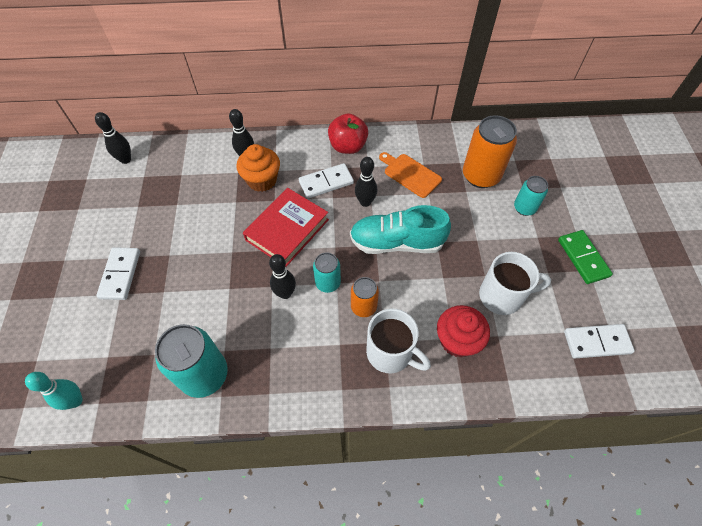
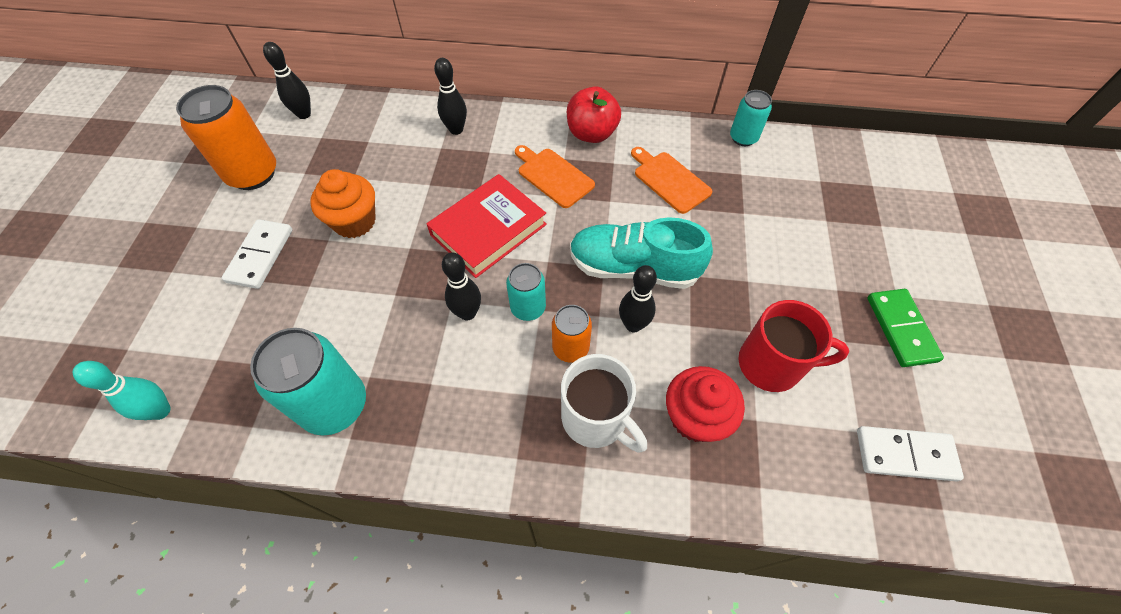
camera: 10 degrees right, 0 degrees up
orange cupcake [237,144,280,192] -> orange cupcake moved to [310,169,376,238]
white domino [299,163,354,199] -> orange cutting board [515,145,595,208]
black bowling pin [355,157,377,207] -> black bowling pin moved to [619,265,657,332]
orange can [463,115,517,188] -> orange can moved to [176,85,276,190]
white mug [479,252,551,315] -> red mug [738,300,849,392]
turquoise can [514,176,548,216] -> turquoise can moved to [730,90,772,146]

